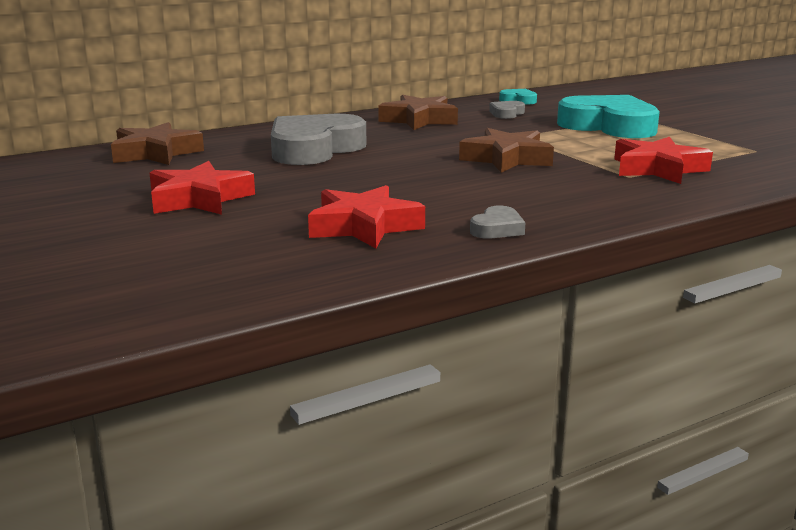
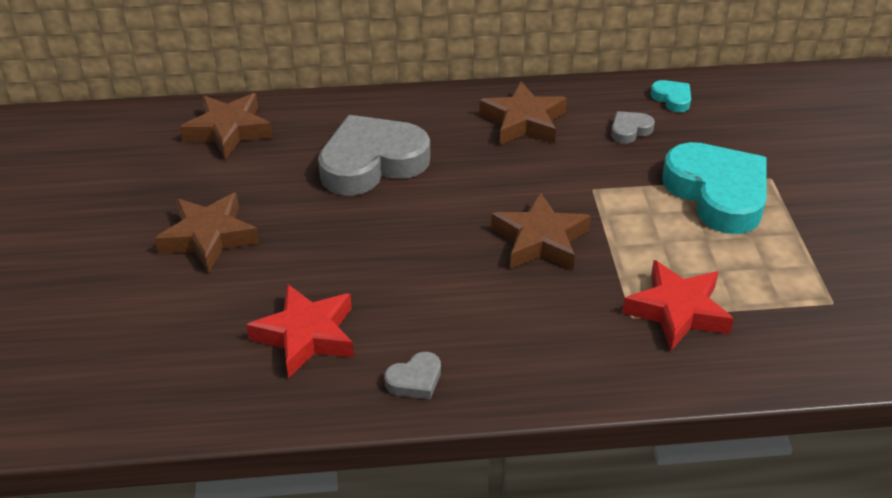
camera: 25 degrees right, 20 degrees up
red star [150,161,255,215] -> brown star [154,193,259,273]

